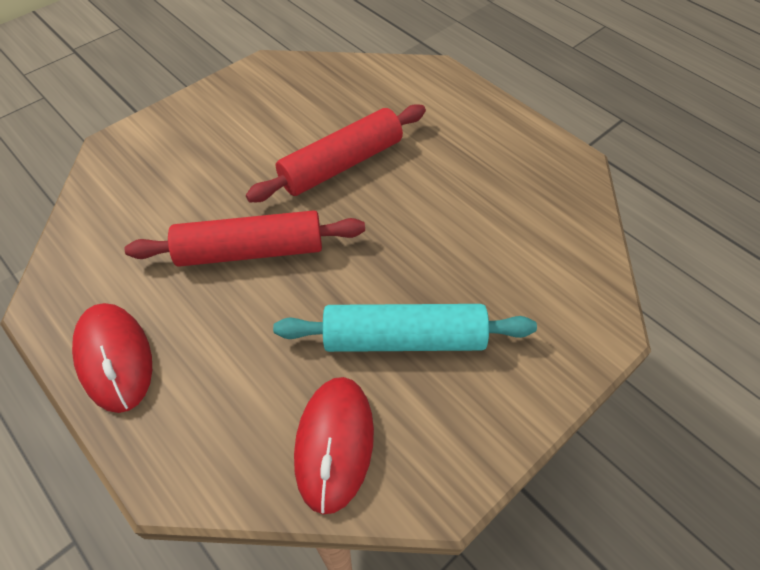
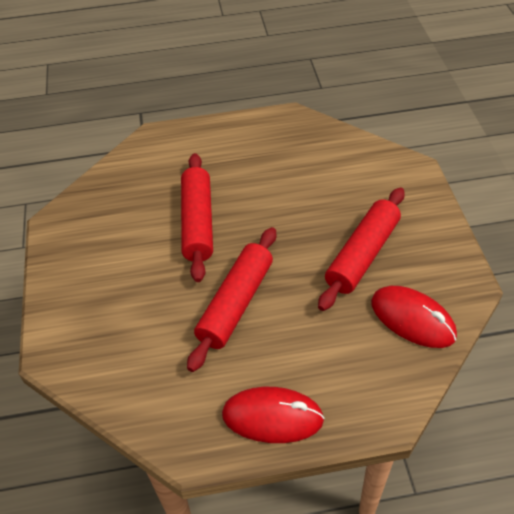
camera: 55 degrees left, 5 degrees down
turquoise rolling pin [273,304,537,352] -> red rolling pin [318,187,405,311]

